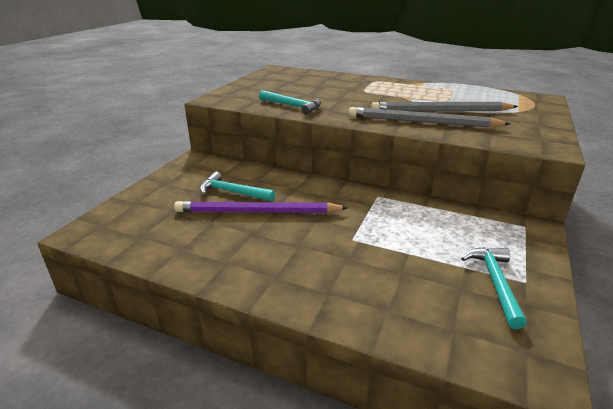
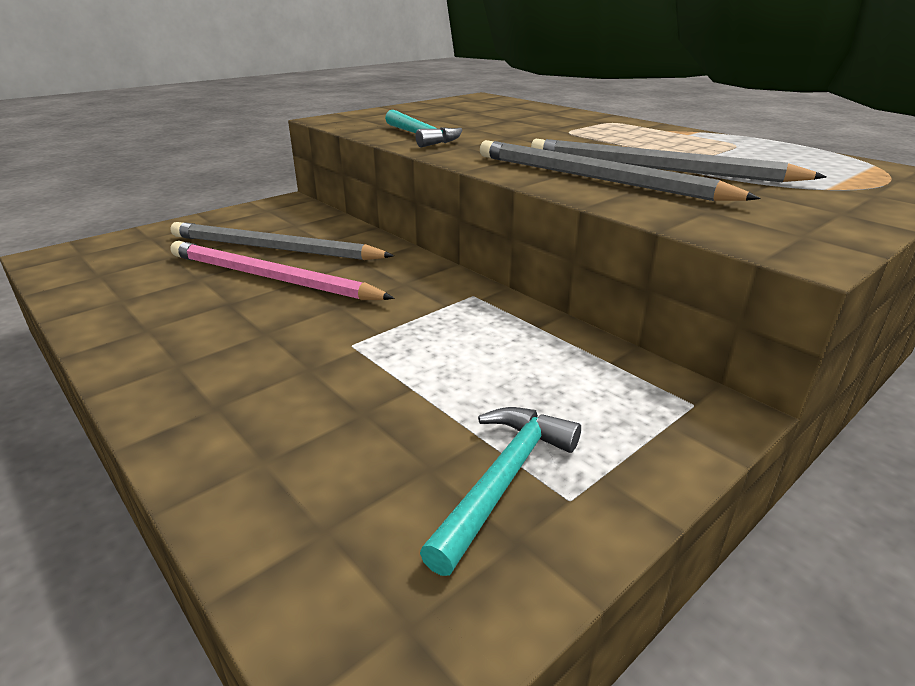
camera: 25 degrees right, 0 degrees up
purple pencil [174,201,348,213] -> pink pencil [170,241,394,300]
turquoise hammer [200,172,275,201] -> grey pencil [170,222,394,260]

